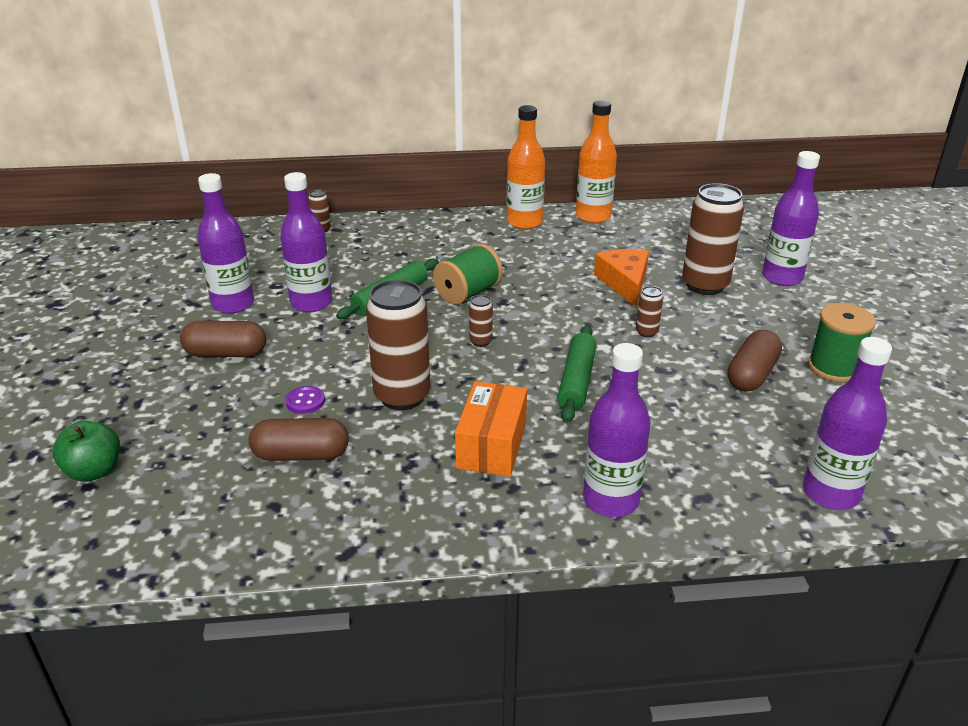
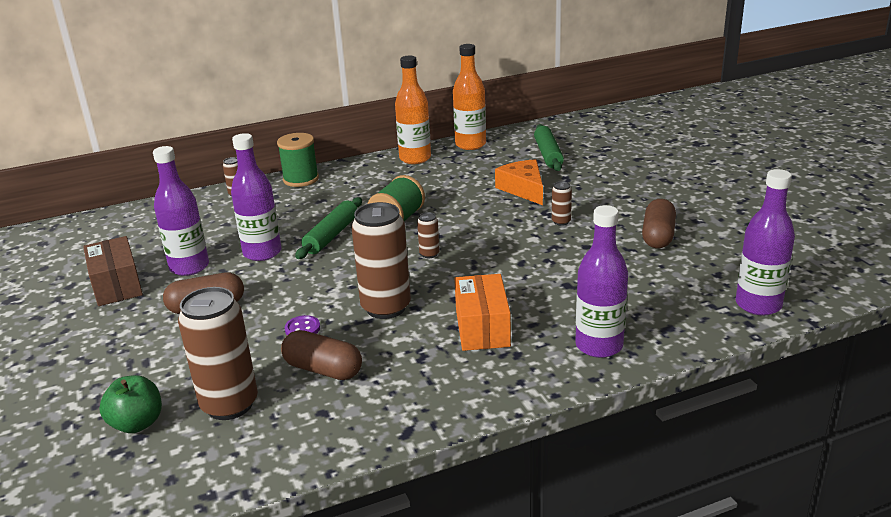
camera: 15 degrees left, 5 degrees down
brown capsule [249,418,349,461] -> brown capsule turned 45 degrees clockwise [281,330,362,380]
green rolling pin [557,325,597,423] -> green rolling pin moved to [534,124,564,171]
brown can [682,183,744,295] -> brown can moved to [178,287,258,420]
purple bottle [762,151,820,286] -> none
green spool [808,303,876,382] -> green spool moved to [277,133,319,187]
none -> brown box [83,236,143,306]

